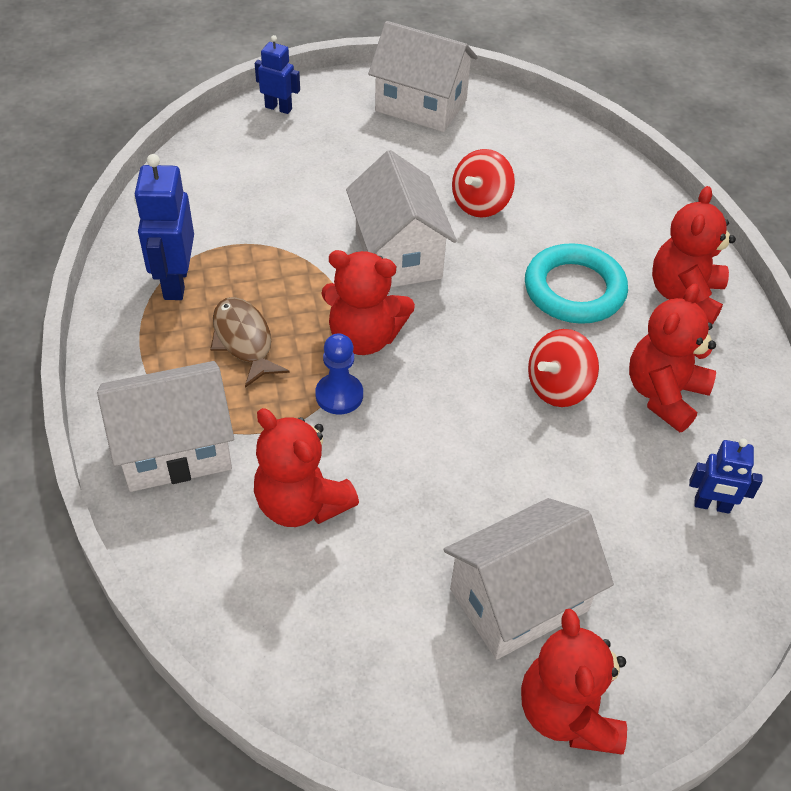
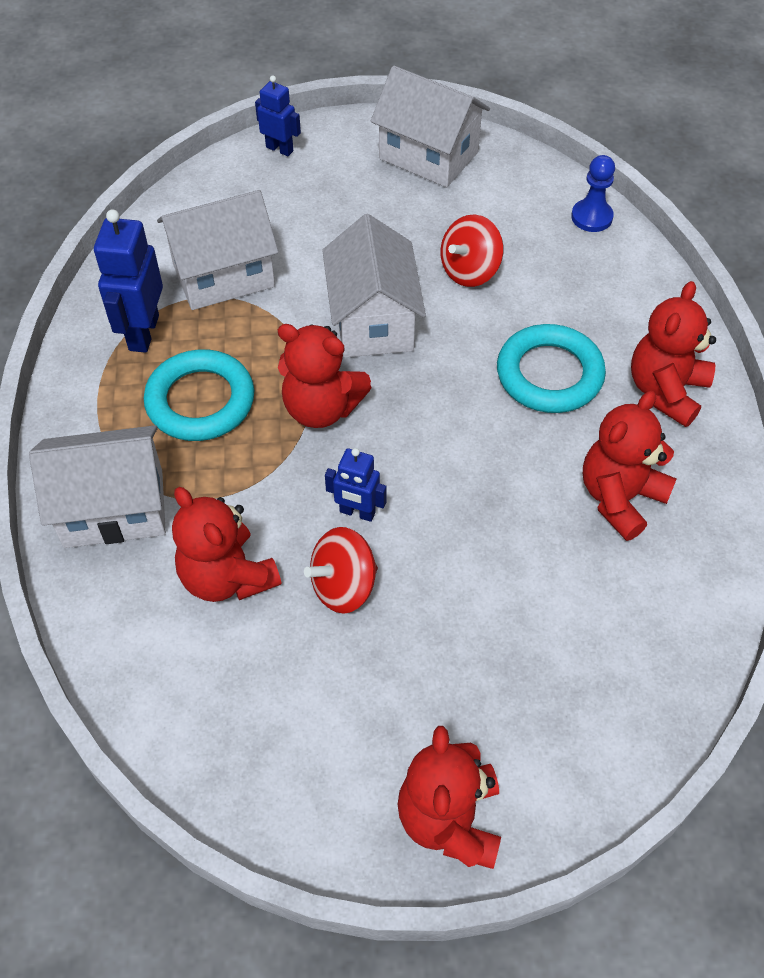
camera: 10 degrees right, 5 degrees up
brown fish [210,297,289,388] -> turquoise ring [144,349,254,441]
blue pawn [315,333,363,414] -> blue pawn moved to [571,155,615,232]
white house [444,498,614,660] -> white house moved to [157,190,279,310]
red spinning top [528,329,599,407] -> red spinning top moved to [304,527,378,613]
blue robot [689,438,763,514] -> blue robot moved to [325,448,387,522]

